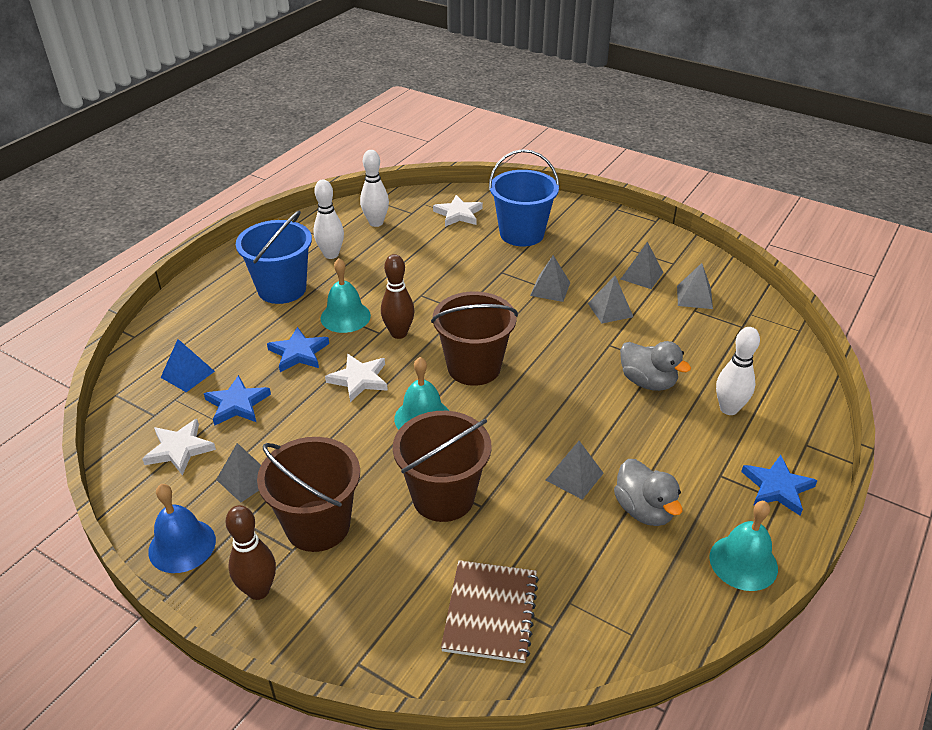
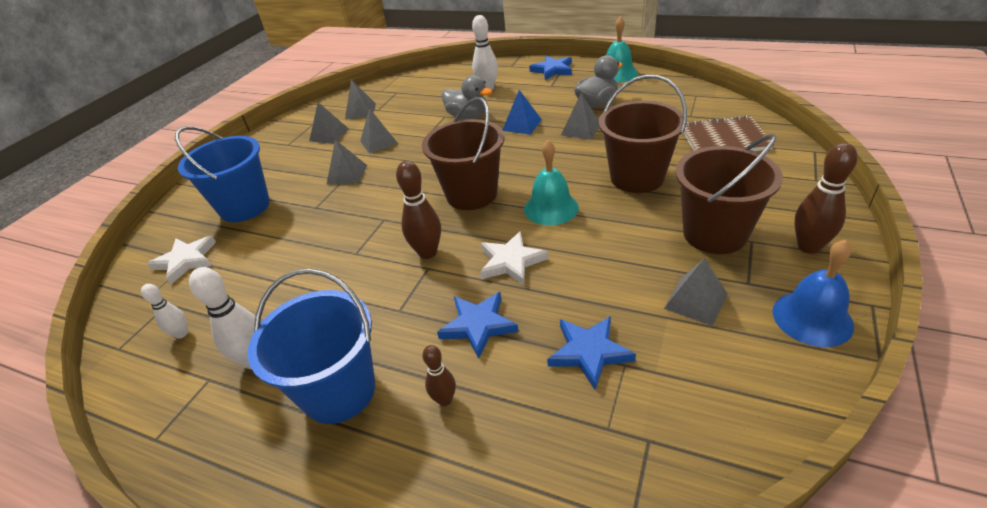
camera: 95 degrees left, 0 degrees up
white star [142,419,216,475] -> none
blue pyramid [160,339,215,392] -> blue pyramid moved to [503,90,542,135]
turquoise bell [321,258,371,333] -> none
white bowling pin [360,150,389,227] -> white bowling pin [141,284,188,339], size x0.59
grey duck [620,341,691,391] -> grey duck turned 90 degrees clockwise [441,75,492,119]
none -> brown bowling pin [422,345,456,406]

